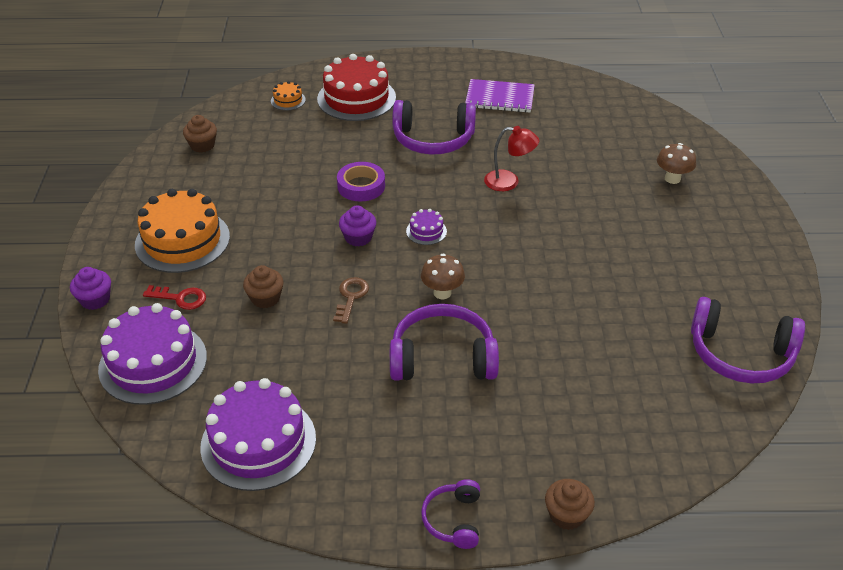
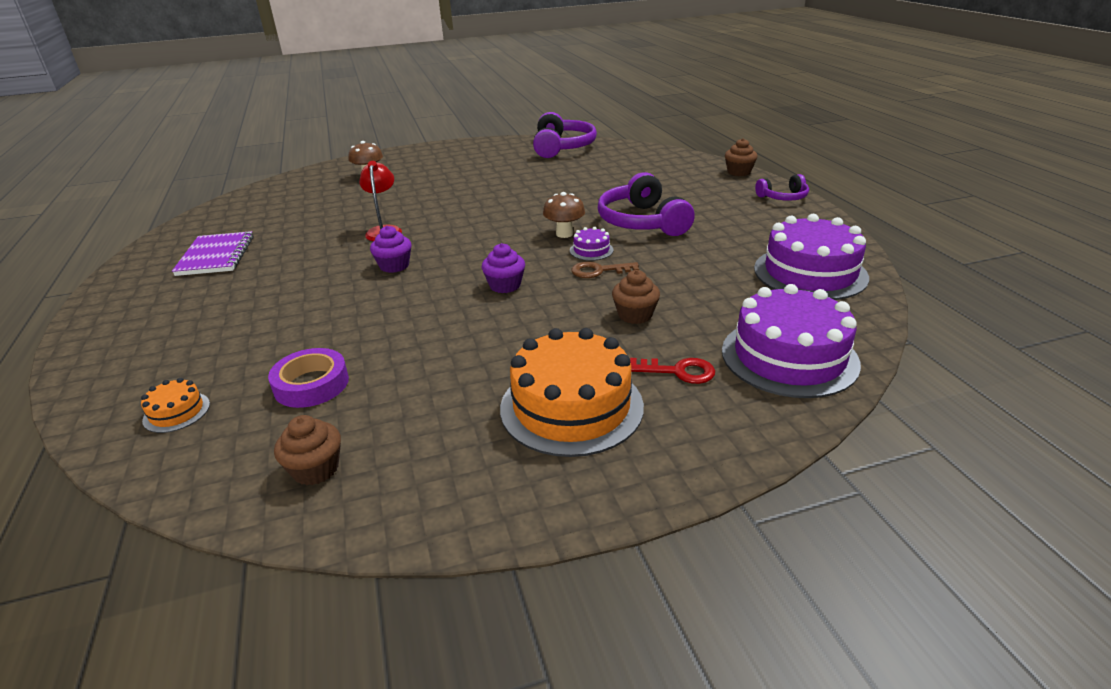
camera: 105 degrees left, 10 degrees down
purple cupcake [70,267,111,310] -> purple cupcake moved to [370,226,411,273]
red key [143,285,206,310] -> red key turned 105 degrees clockwise [630,358,715,384]
red cake [317,54,396,121] -> none
purple tape [337,162,385,202] -> purple tape moved to [268,348,349,408]
purple headphones [392,100,476,155] -> none
purple cake [406,209,447,245] -> purple cake moved to [570,227,613,261]

